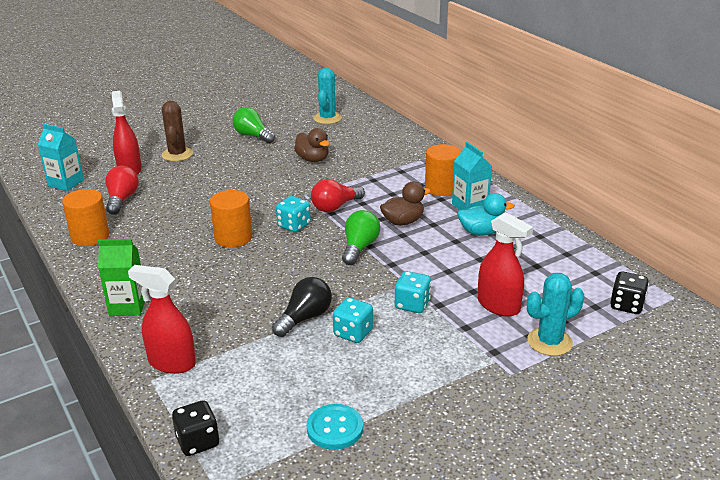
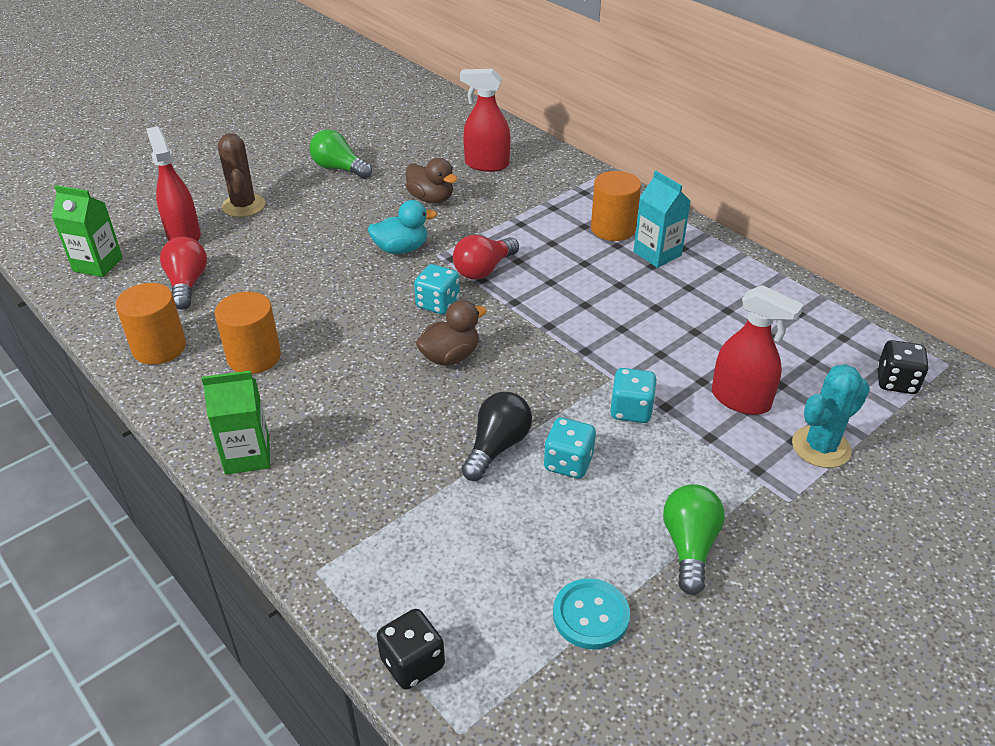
camera: 10 degrees left, 10 degrees up
turquoise carton [38,124,84,191] -> green carton [52,185,123,277]
red spray bottle [128,265,196,374] -> red spray bottle moved to [460,69,510,172]
orange cylinder [210,190,252,248] -> orange cylinder moved to [215,292,281,374]
turquoise cactus [313,68,342,124] -> none
green light bulb [342,210,380,265] -> green light bulb moved to [663,484,725,595]
brown duck [380,181,431,226] -> brown duck moved to [416,300,487,366]
turquoise duck [457,193,515,236] -> turquoise duck moved to [367,200,437,254]

